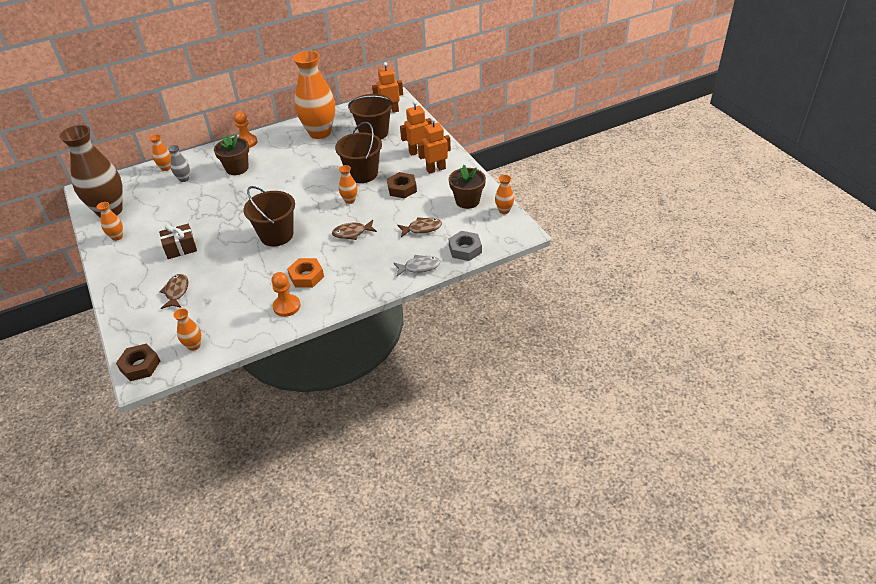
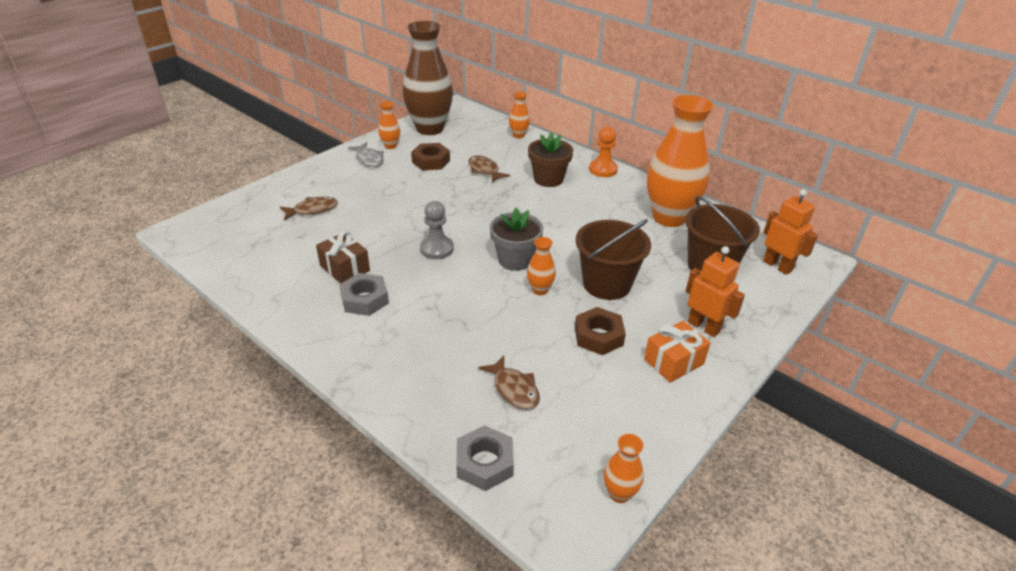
camera: 65 degrees right, 5 degrees down
brown nut [116,344,160,381] -> brown nut moved to [411,143,450,170]
brown gift [159,224,197,259] -> brown gift moved to [316,230,370,283]
grey vase [168,145,190,182] -> none
orange vase [173,309,201,351] -> none
brown bucket [244,186,295,246] -> grey pawn [420,201,454,259]
orange pawn [271,272,301,317] -> none
orange nut [287,258,324,288] -> grey nut [339,273,389,316]
brown fish [332,220,377,240] -> brown fish moved to [469,155,510,183]
grey fish [393,255,440,276] -> grey fish moved to [348,142,384,167]
orange robot [418,118,451,174] -> orange gift [644,321,710,383]
brown flower pot [449,165,486,209] -> none
none -> grey flower pot [490,208,544,271]

